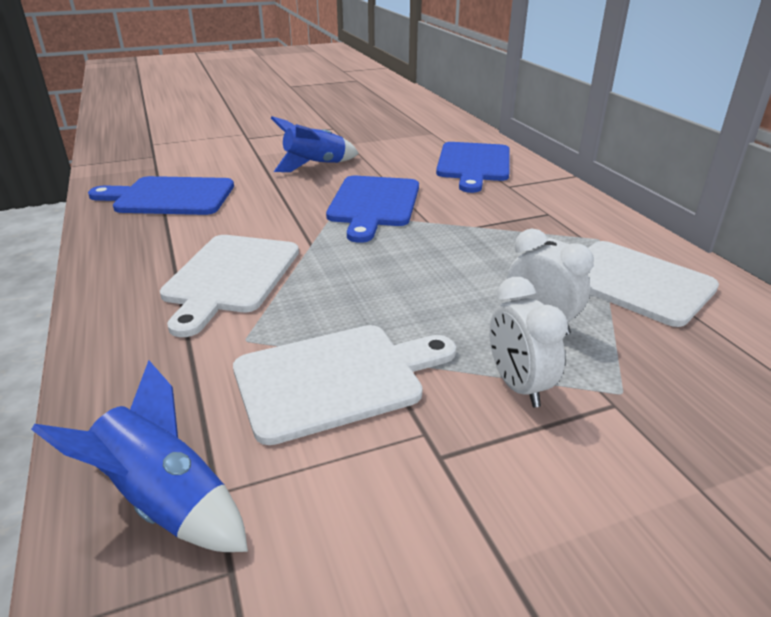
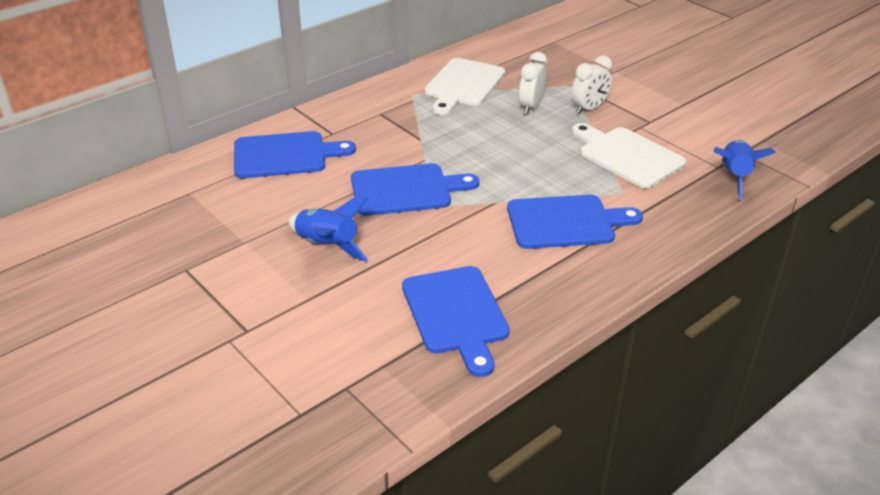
camera: 110 degrees left, 5 degrees up
white cutting board [160,235,299,337] -> blue cutting board [507,195,643,249]

